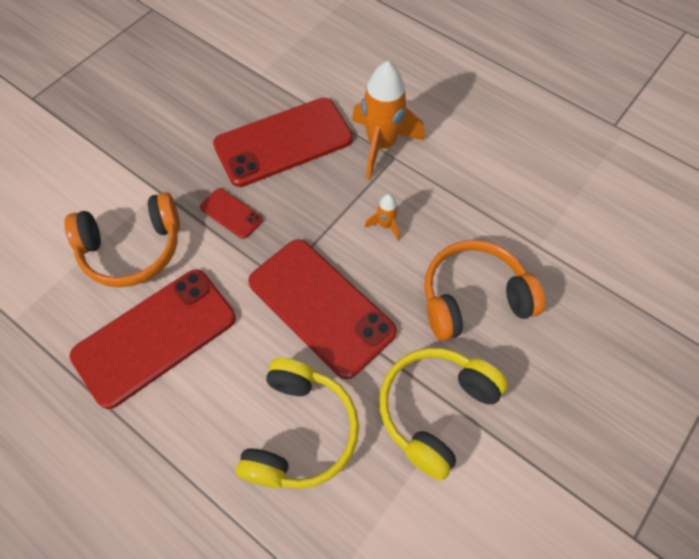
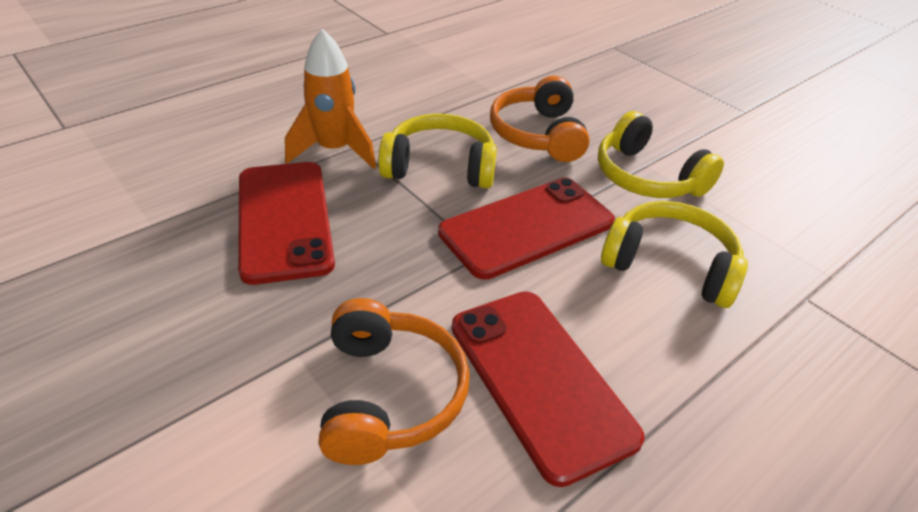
camera: 80 degrees left, 20 degrees down
red phone [200,188,263,239] -> none
orange rocket [365,194,400,241] -> yellow headphones [378,114,497,188]

